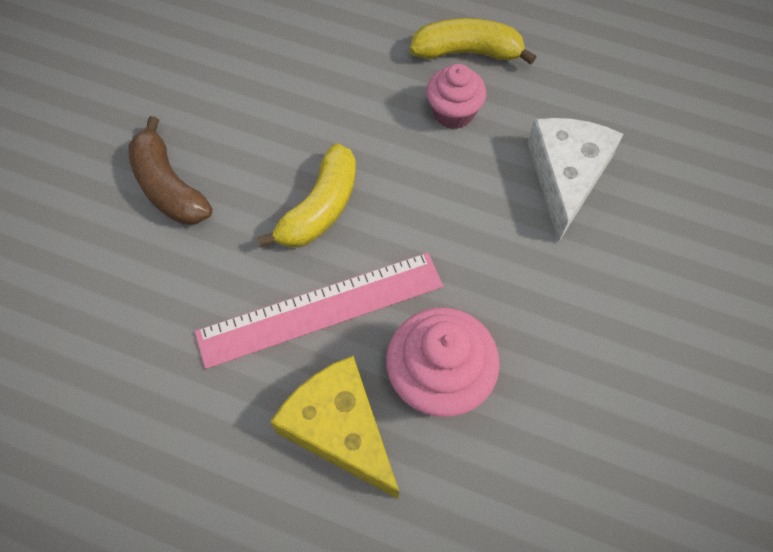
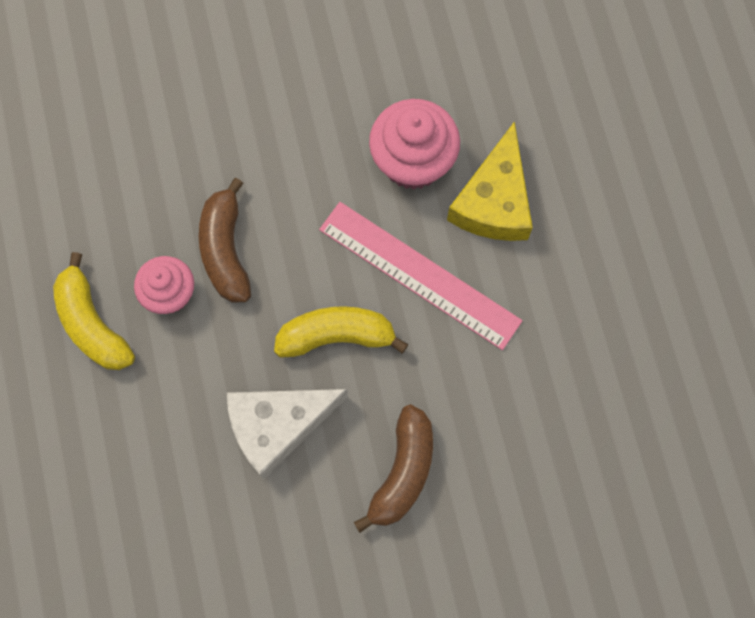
camera: 125 degrees left, 10 degrees up
white cheese [528,118,623,242] -> white cheese moved to [227,389,348,479]
none -> brown banana [199,178,251,303]

